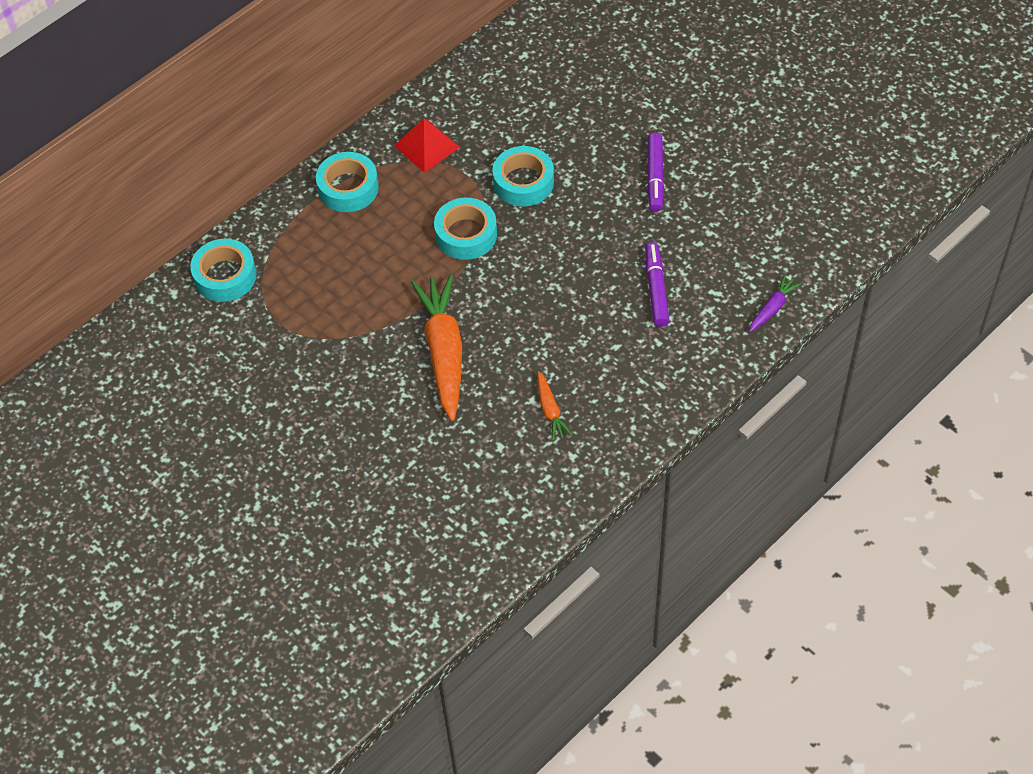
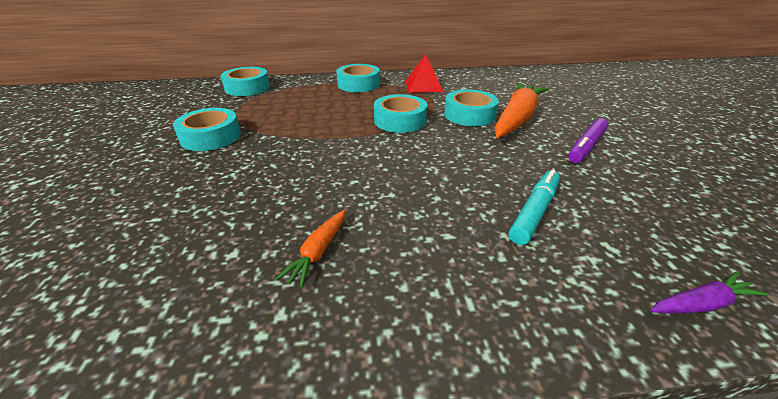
camera: 35 degrees right, 20 degrees down
orange carrot [411,274,462,421] -> orange carrot moved to [495,83,549,138]
purple marker [645,242,670,327] -> turquoise marker [509,169,560,245]
none -> turquoise tape [173,108,241,151]

